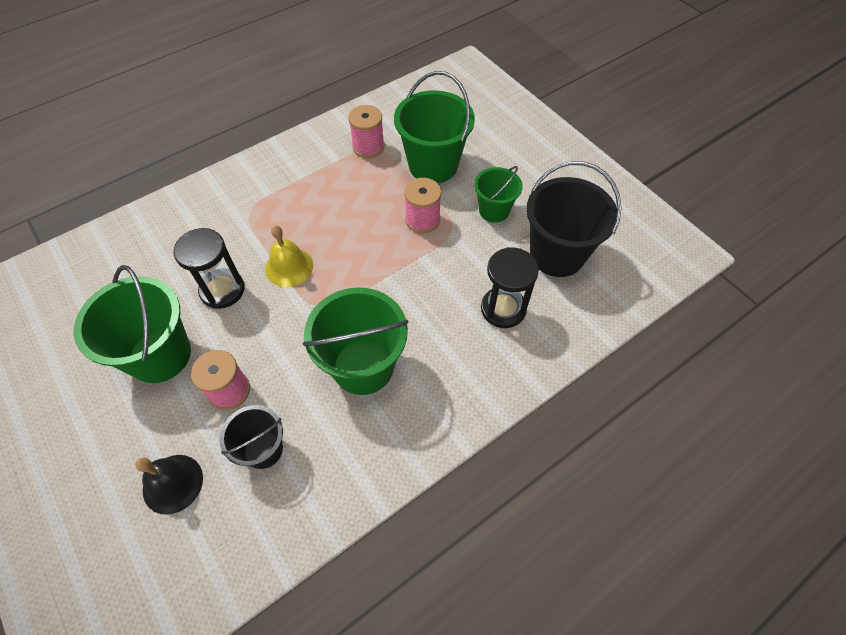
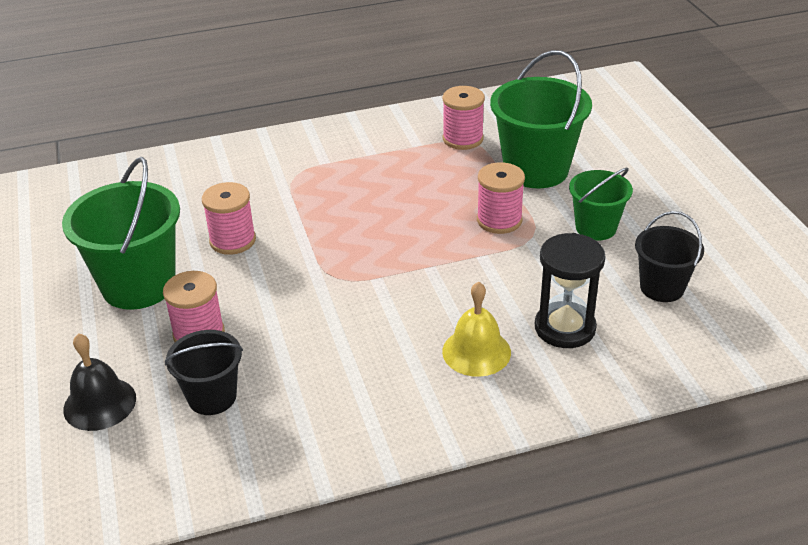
camera: 20 degrees right, 20 degrees down
black hourglass [173,228,245,309] -> pink spool [202,182,256,255]
yellow bell [265,226,313,287] -> yellow bell moved to [442,282,511,377]
green bucket [303,287,408,395] -> none
black bucket [526,161,622,277] -> black bucket [635,211,704,302], size x0.59

